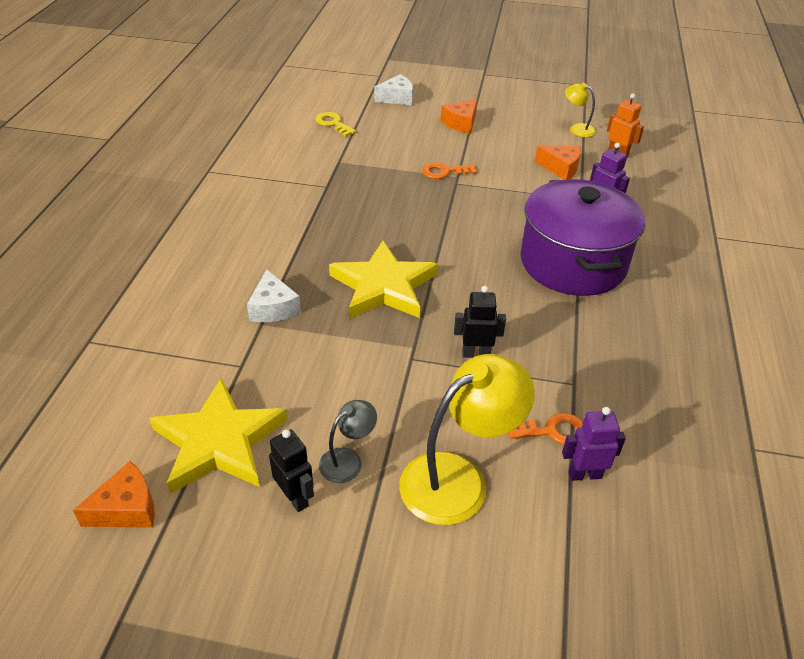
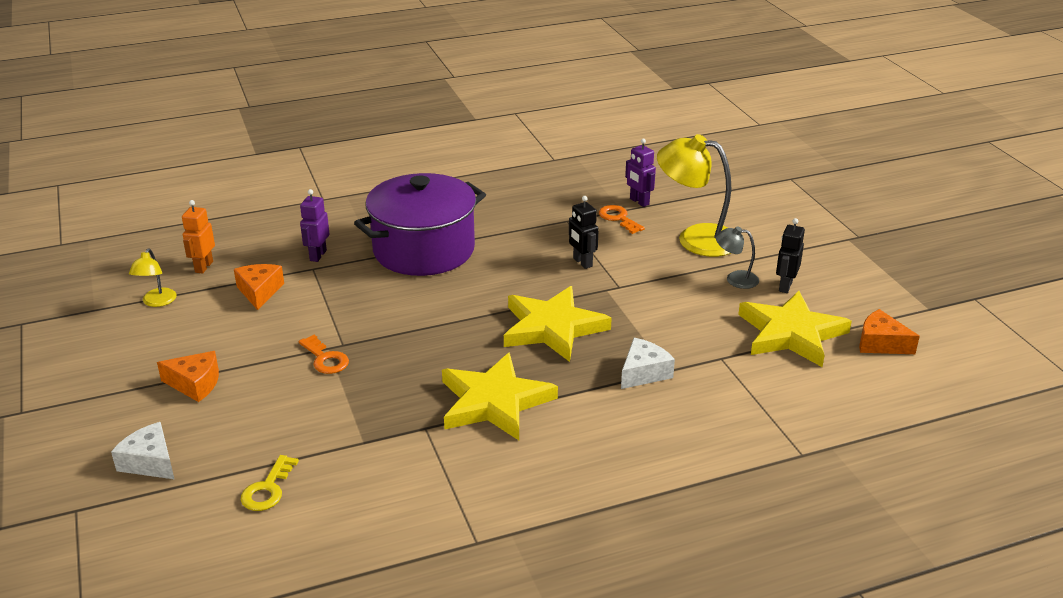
camera: 120 degrees left, 10 degrees down
none -> yellow star [442,352,558,440]

